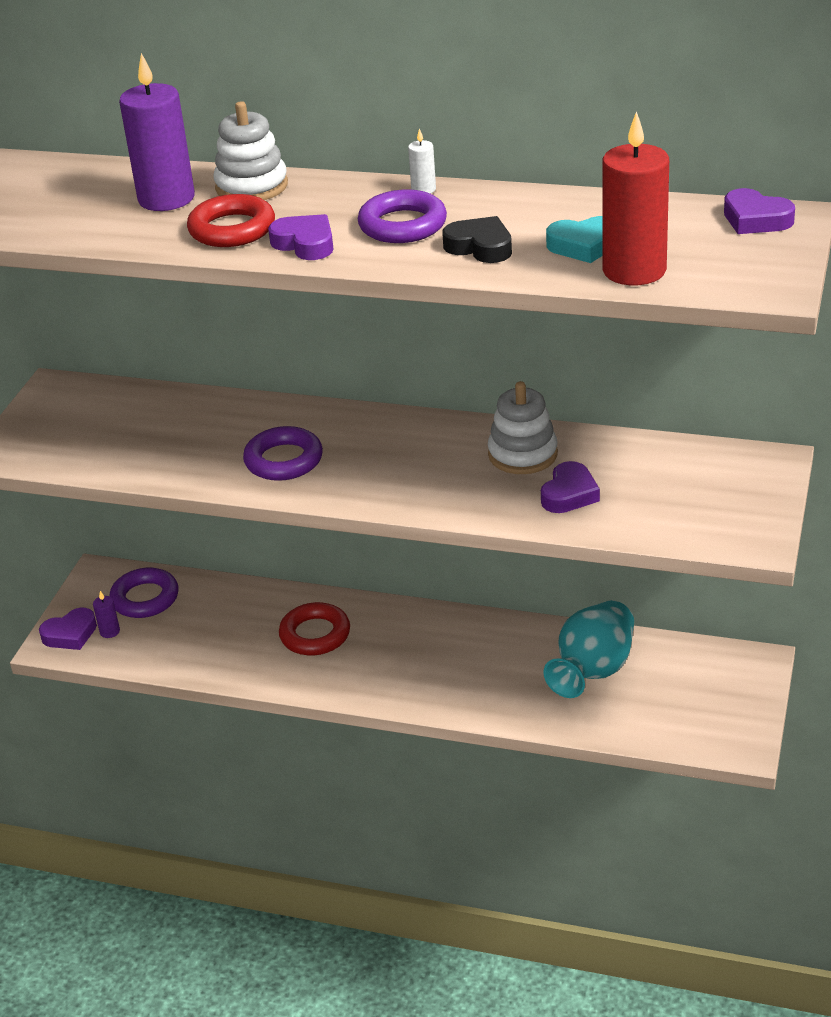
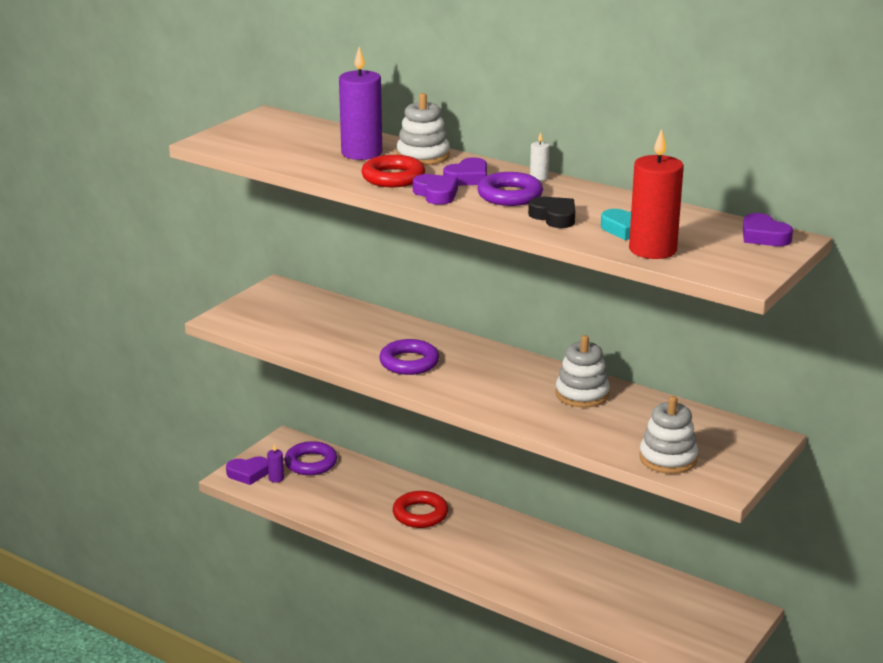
camera: 15 degrees right, 10 degrees down
purple heart [541,461,600,513] -> purple heart moved to [443,157,487,186]
turquoise vase [544,600,634,698] -> none
none -> white stacking toy [639,396,698,474]

